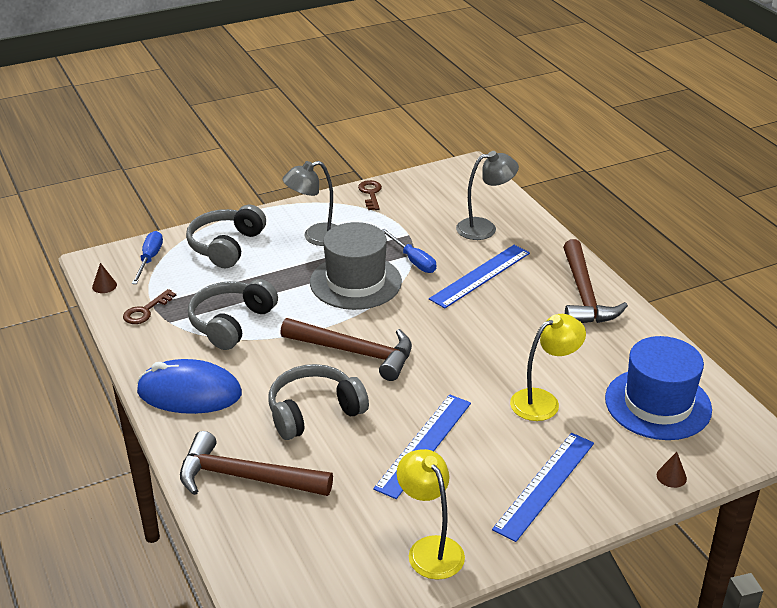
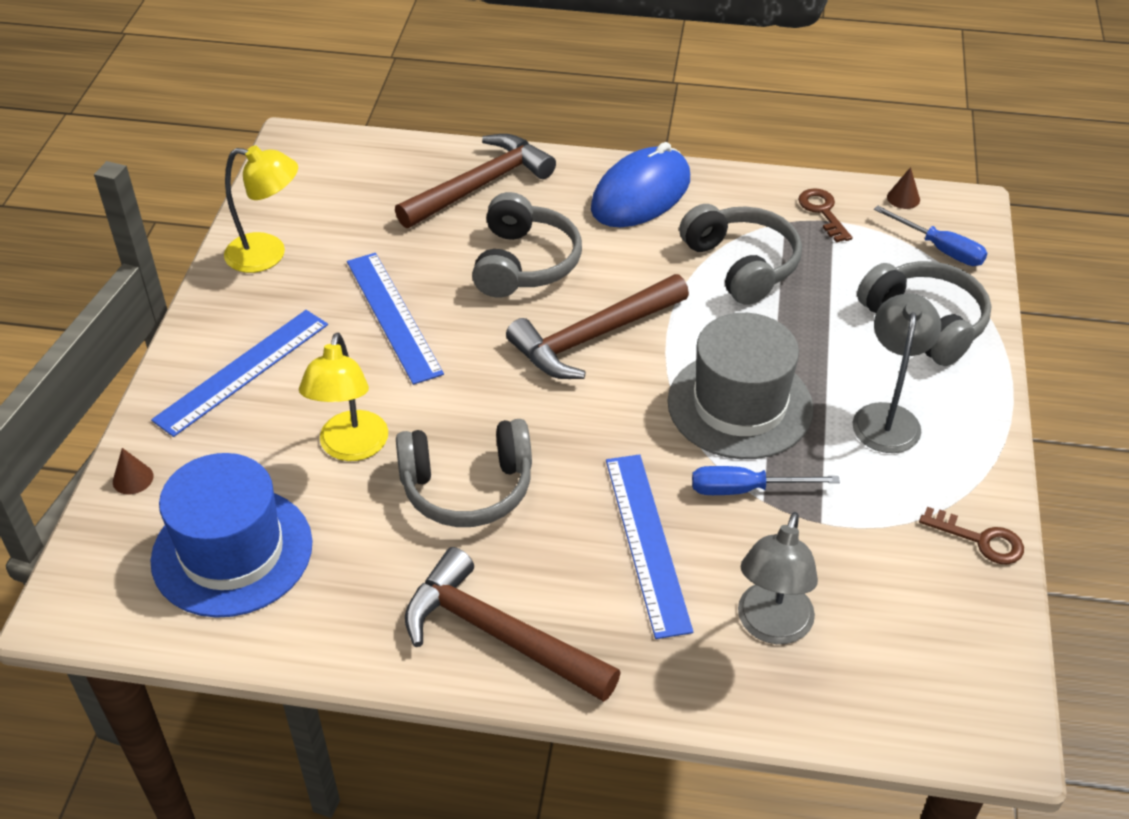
camera: 125 degrees right, 10 degrees up
blue ruler [492,433,594,542] -> blue ruler turned 60 degrees clockwise [151,310,328,437]
none -> grey headphones [396,419,532,527]

